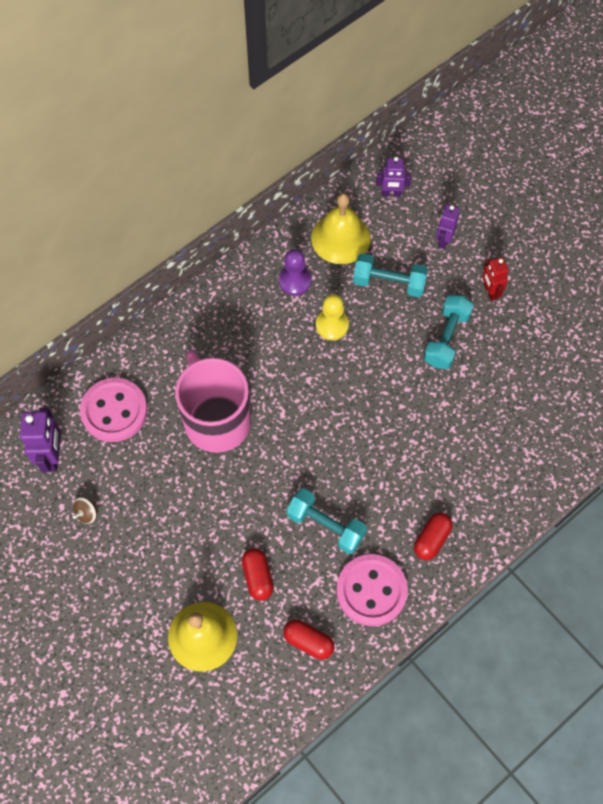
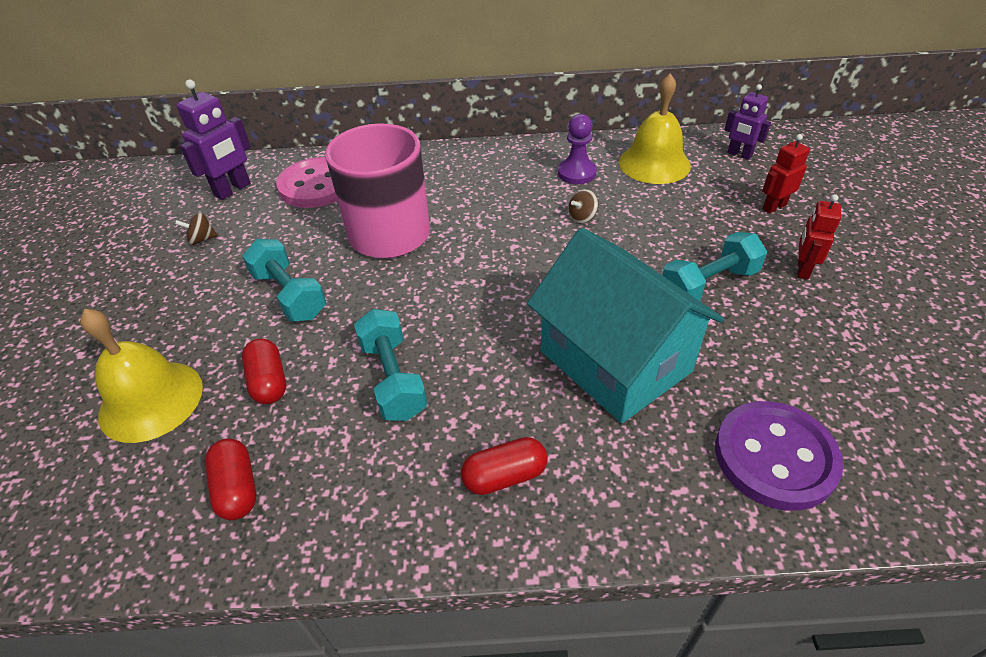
camera: 40 degrees right, 20 degrees down
red capsule [242,548,274,601] -> red capsule turned 45 degrees counterclockwise [242,339,286,404]
yellow pawn [316,294,349,340] -> brown spinning top [568,189,598,224]
pink button [336,554,408,626] -> none
turquoise dumbbell [353,253,428,297] -> turquoise dumbbell moved to [242,239,326,322]
purple robot [436,204,460,249] -> red robot [762,134,810,214]
none -> turquoise house [527,228,724,423]
none -> purple button [715,401,843,511]

